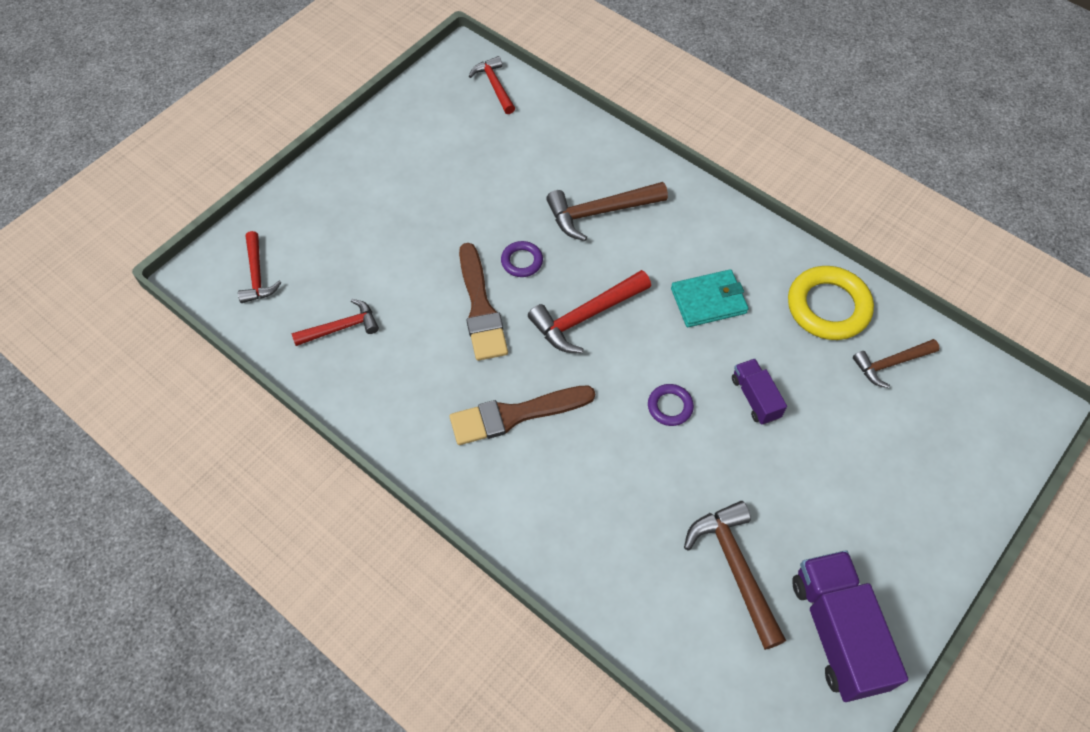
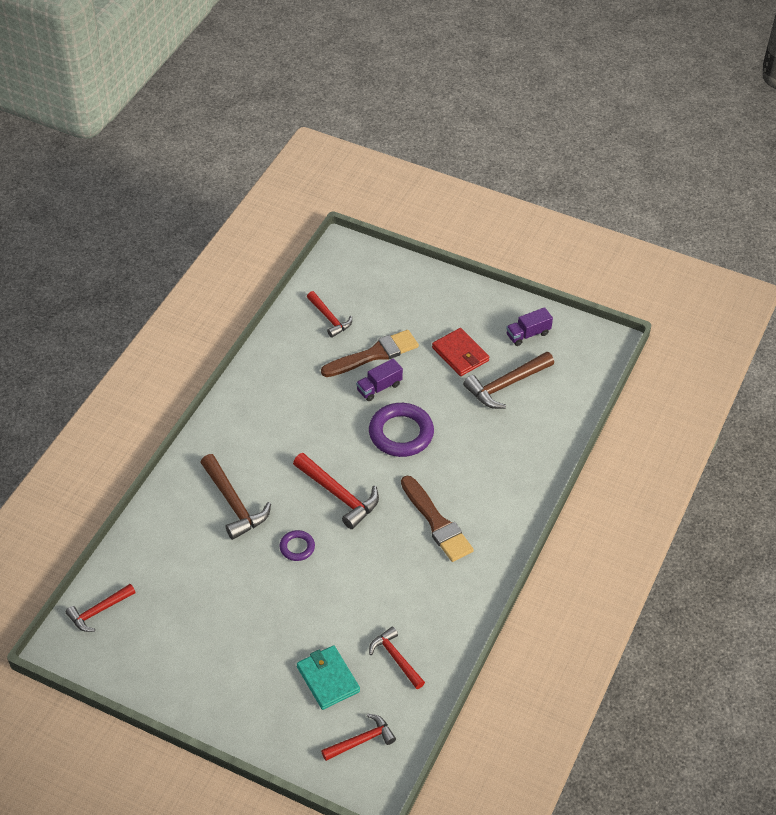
camera: 105 degrees left, 10 degrees down
brown brush [459,243,508,361] -> brown brush moved to [321,330,419,377]
purple ring [648,384,694,426] -> purple ring [369,403,434,457], size x1.95
turquoise wallet [671,269,748,327] -> turquoise wallet moved to [297,645,360,710]
yellow ring [788,266,874,340] -> none
purple truck [792,550,908,702] -> purple truck [506,307,553,346], size x0.54
brown hammer [853,339,939,388] -> red hammer [307,291,352,338]
none -> red wallet [432,328,489,376]

